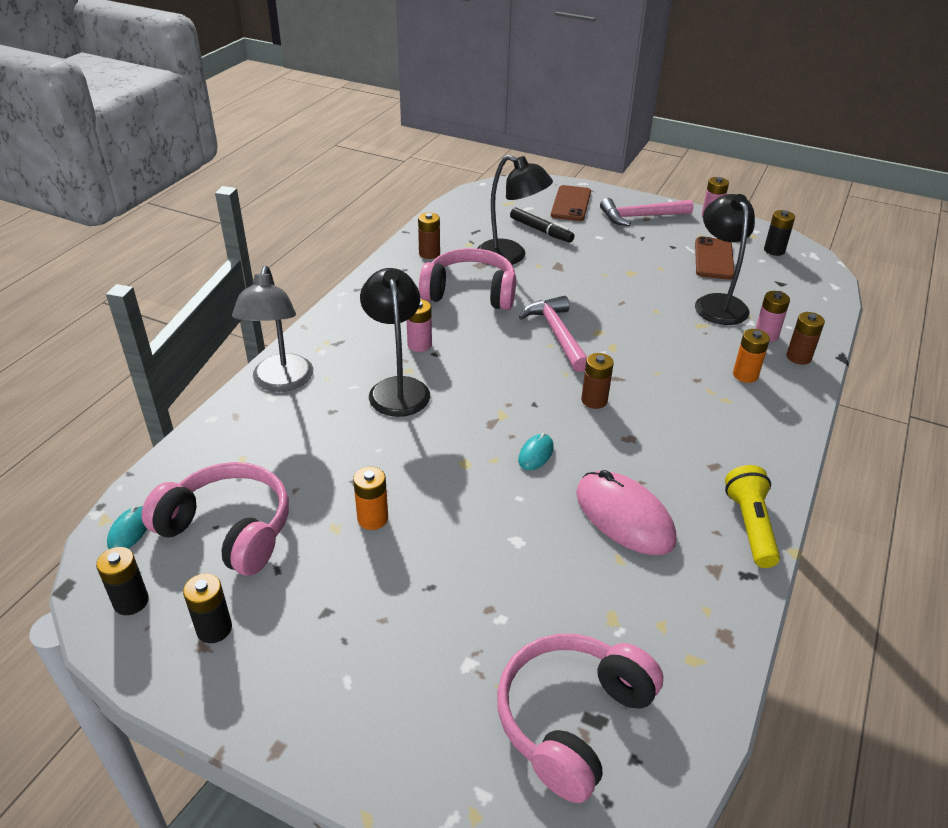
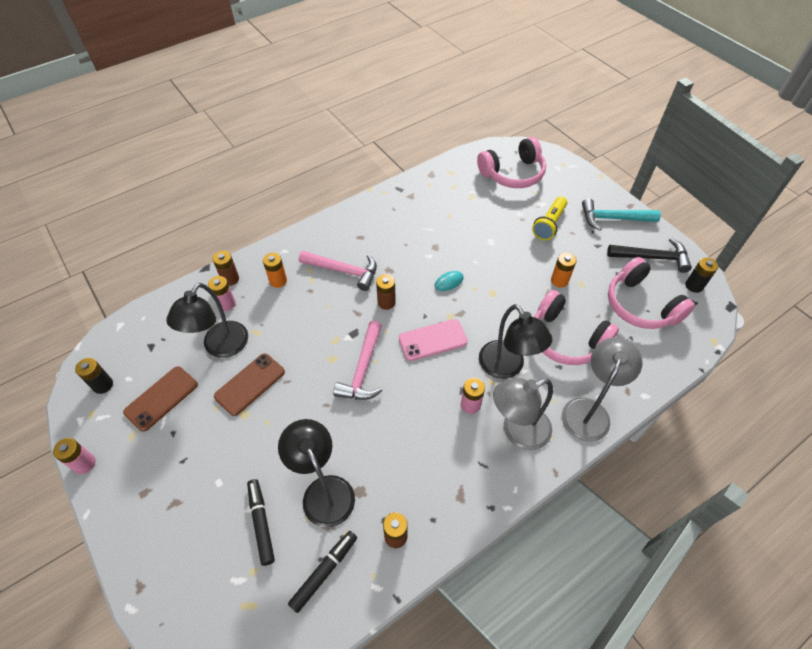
camera: 150 degrees left, 15 degrees up
turquoise mouse [107,506,147,549] -> none
black battery [183,574,232,643] -> black hammer [607,238,692,273]
black lamp [360,268,430,417] -> black lamp turned 45 degrees counterclockwise [479,304,553,379]
pink headphones [419,248,516,310] -> pink headphones moved to [534,290,619,365]
brown phone [551,185,591,221] -> brown phone moved to [214,353,285,416]
pink mouse [576,470,677,555] -> none
pink hammer [600,198,694,226] -> pink hammer moved to [299,251,377,291]
yellow flashlight [725,465,780,568] -> yellow flashlight moved to [532,196,567,240]
none -> black marker [288,531,357,613]
none -> pink phone [399,319,468,361]
none -> grey lamp [493,378,553,450]
none -> turquoise hammer [582,199,661,230]

